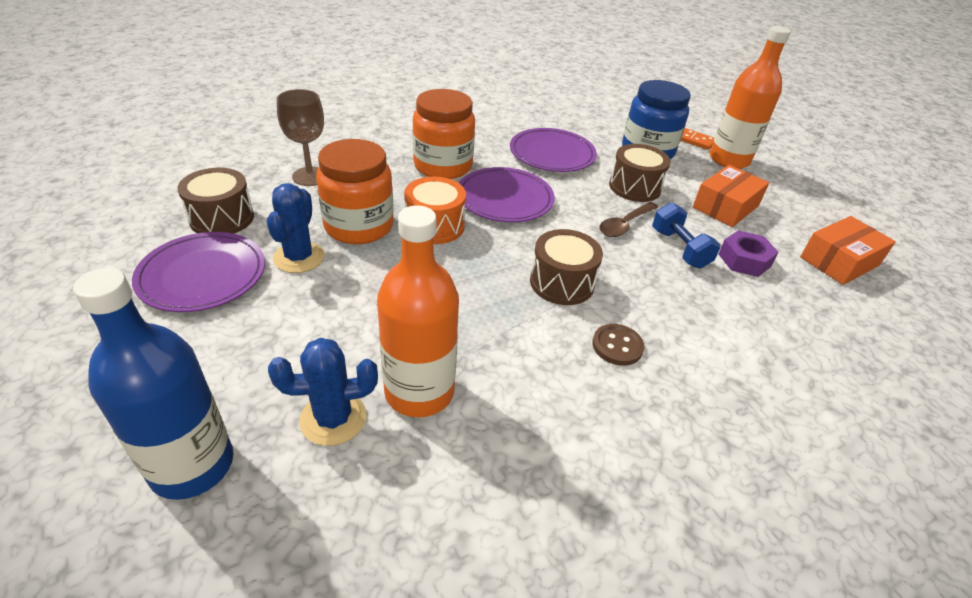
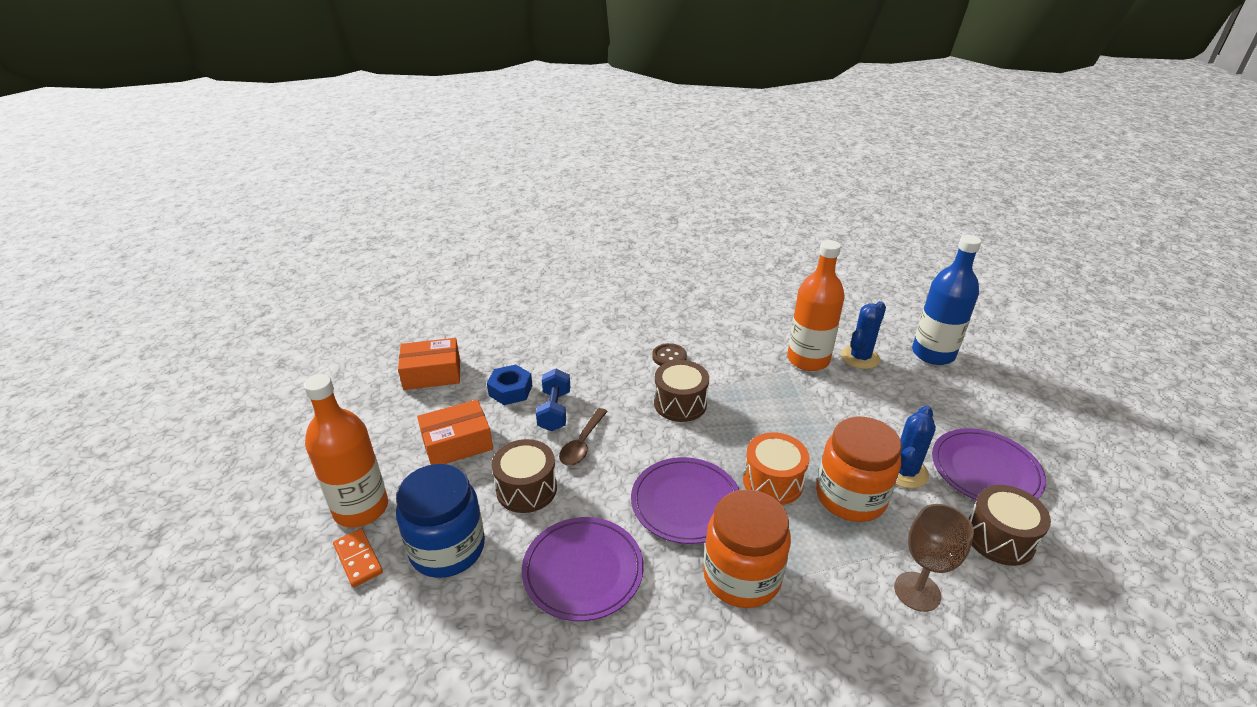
camera: 155 degrees left, 5 degrees down
blue cactus [268,338,378,446] -> blue cactus turned 60 degrees counterclockwise [841,301,886,369]
brown spoon [599,202,658,237] -> brown spoon turned 135 degrees clockwise [559,408,608,466]
purple nut [719,230,779,277] -> blue nut [487,364,533,405]

